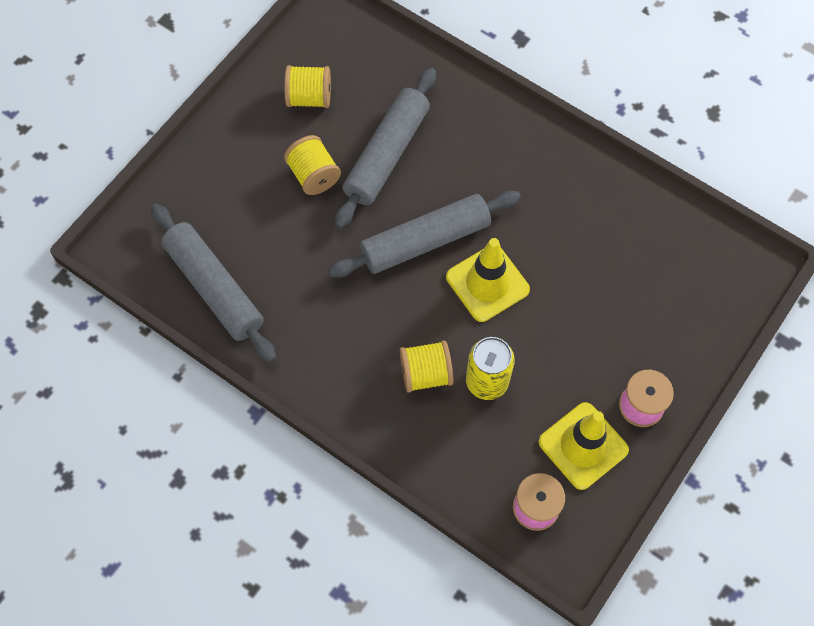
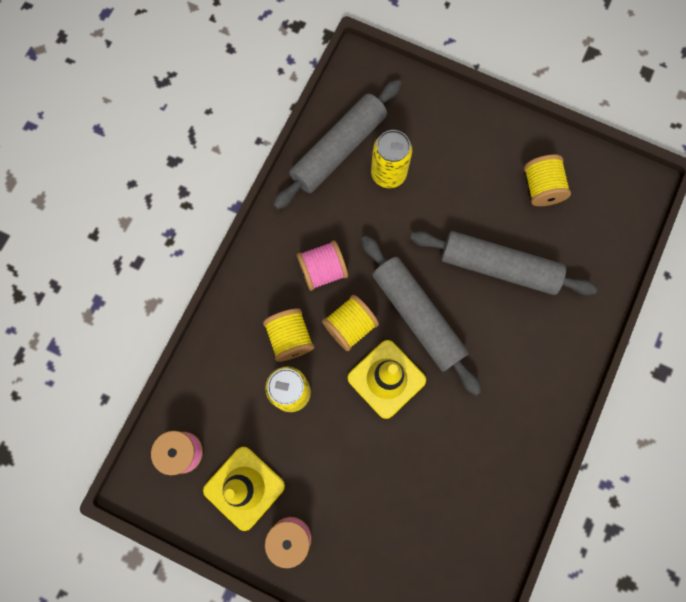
camera: 80 degrees right, 10 degrees up
yellow spool [284,135,341,195] -> yellow spool moved to [322,295,379,351]
none -> pink spool [297,240,348,291]
none -> yellow can [371,130,412,188]

